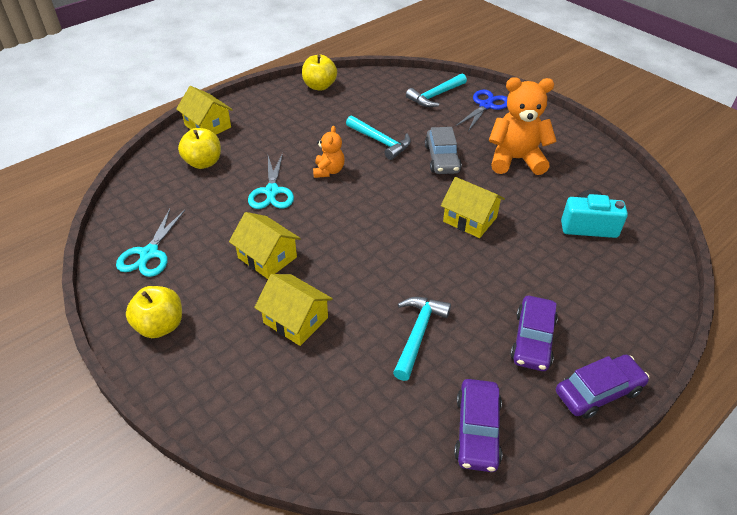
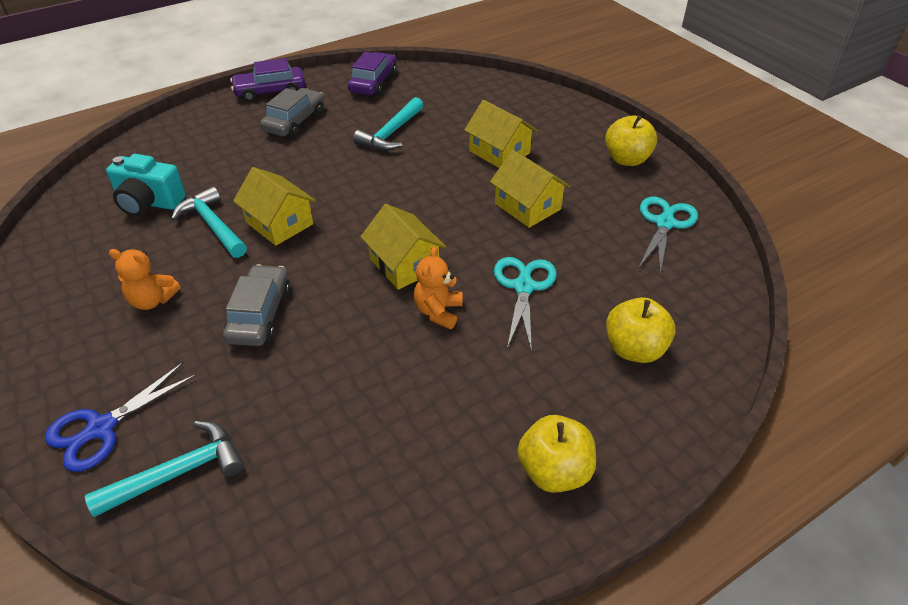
camera: 170 degrees left, 0 degrees up
yellow house [176,86,233,135] -> yellow house moved to [360,204,446,290]
yellow apple [302,55,337,91] -> yellow apple moved to [518,415,596,493]
turquoise hammer [346,116,411,160] -> turquoise hammer moved to [171,186,247,258]
orange teddy bear [489,77,557,175] -> orange teddy bear [109,249,181,310], size x0.54
purple car [510,296,558,371] -> grey car [260,88,324,137]

